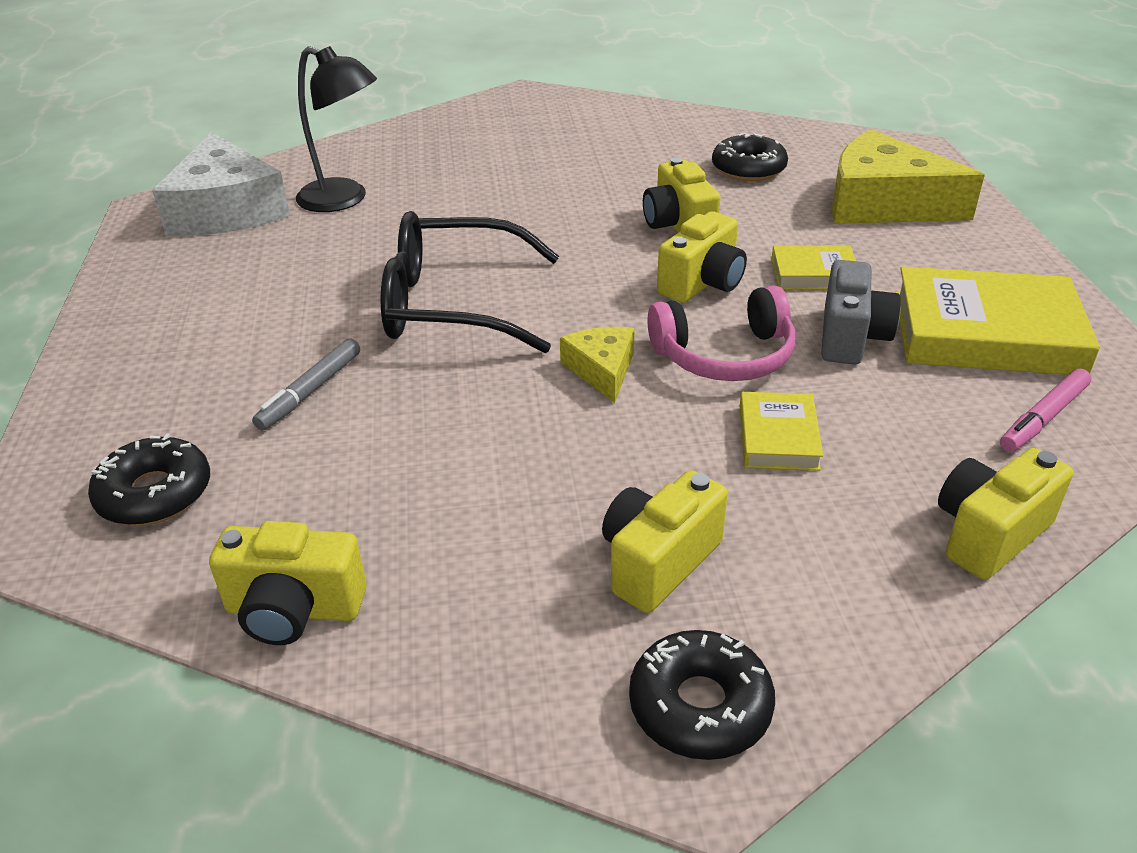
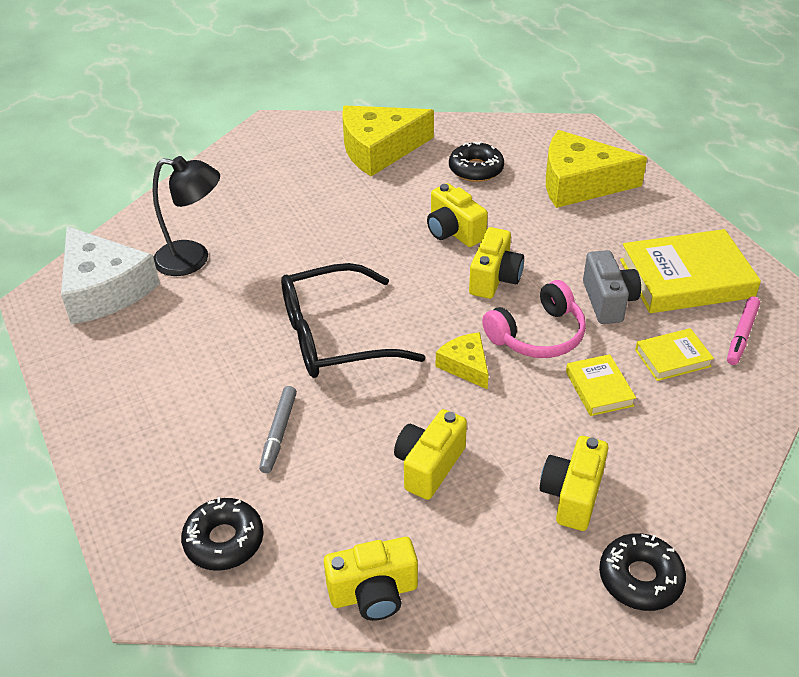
camera: 20 degrees left, 5 degrees up
yellow book [772,245,856,289] -> yellow book moved to [635,328,714,381]
yellow camera [938,448,1073,580] -> yellow camera moved to [394,409,467,500]
none -> yellow cheese [342,106,434,176]

